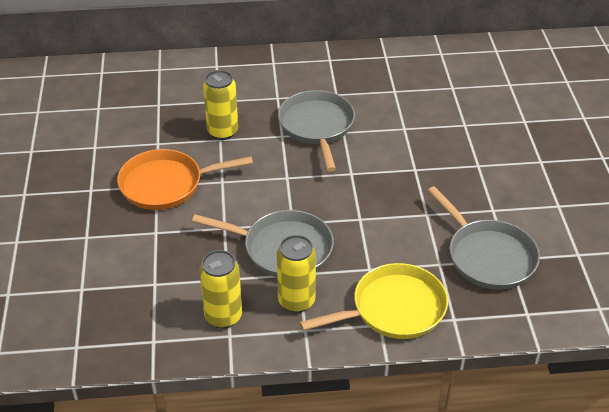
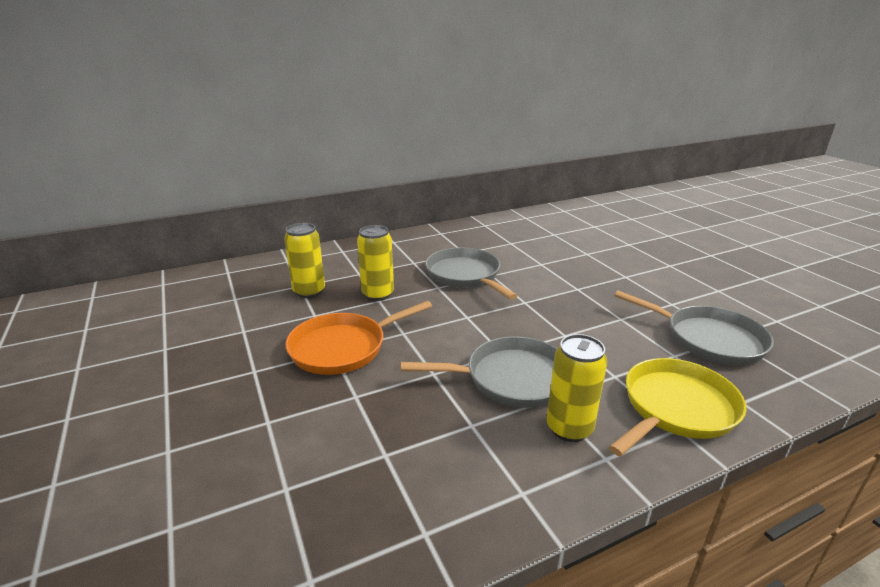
camera: 20 degrees left, 15 degrees down
yellow can [199,250,242,328] -> yellow can moved to [284,223,325,298]

